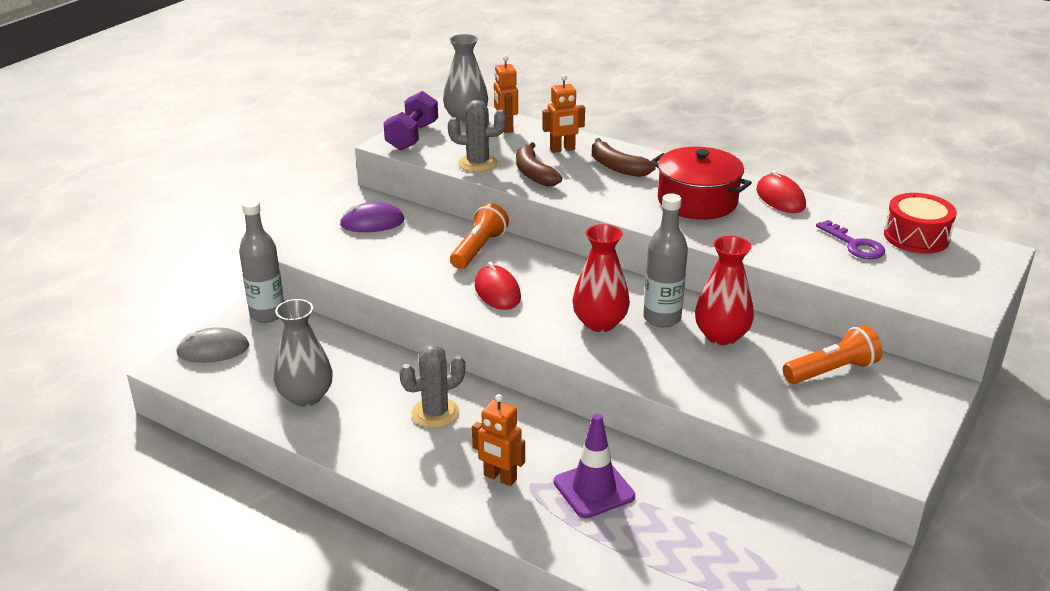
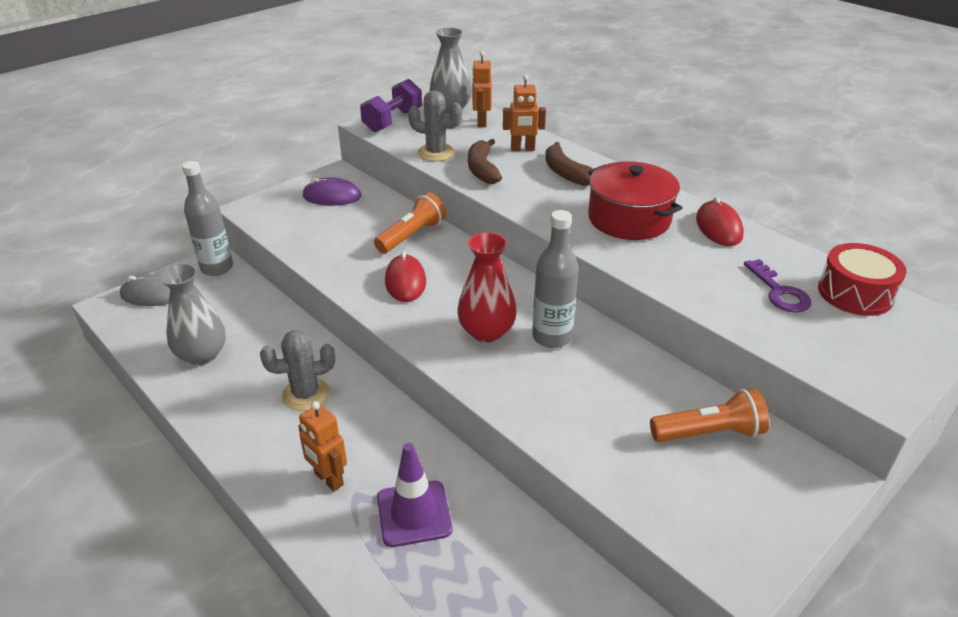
camera: 15 degrees right, 5 degrees up
red vase [695,236,754,345] -> none

